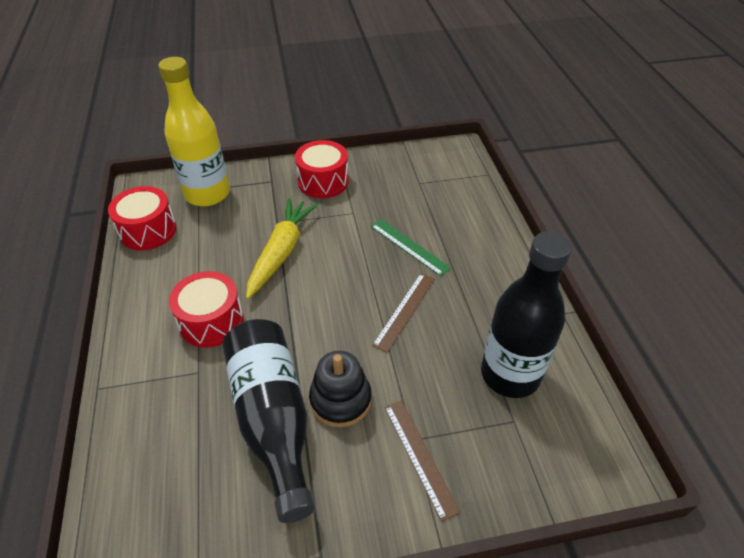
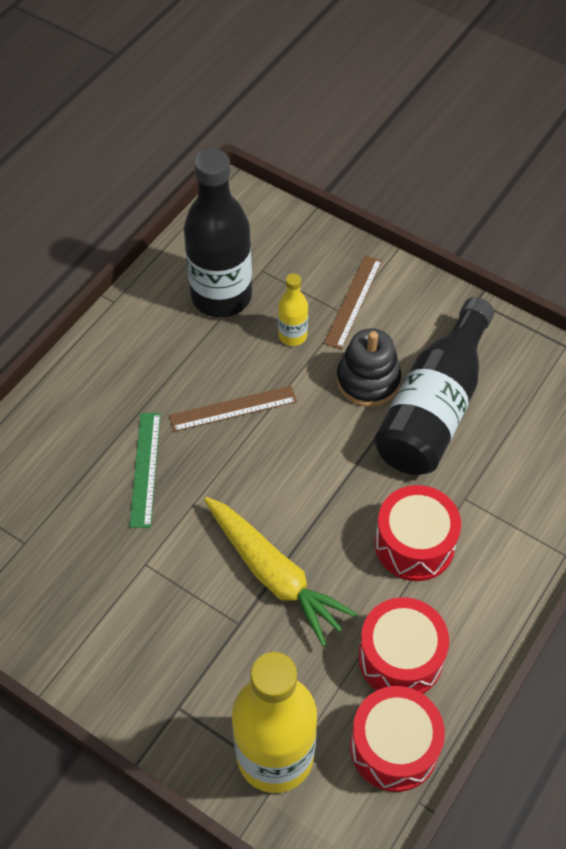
camera: 135 degrees left, 10 degrees up
yellow carrot [246,198,318,299] -> yellow carrot turned 105 degrees counterclockwise [204,497,357,646]
red drum [295,140,349,198] -> red drum moved to [358,597,449,694]
none -> yellow bottle [278,273,308,346]

